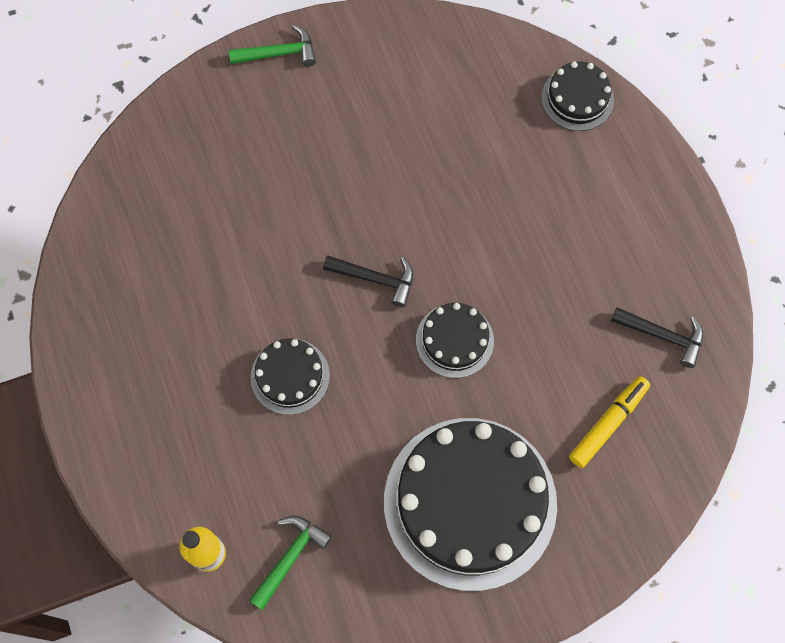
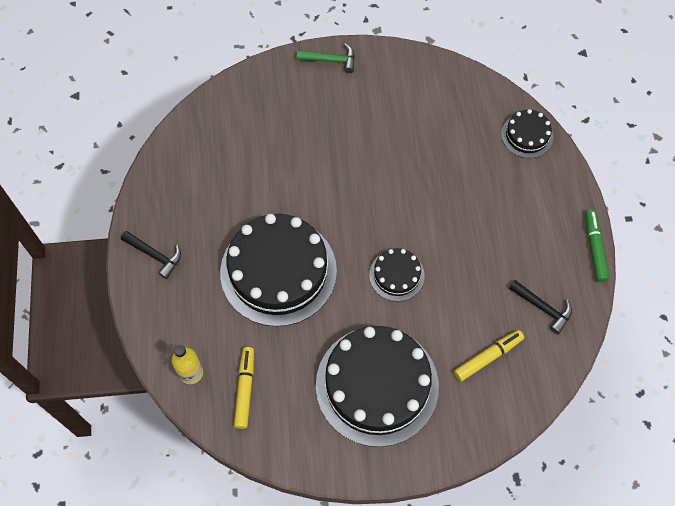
camera: 15 degrees right, 5 degrees down
green hammer [249,516,332,610] -> yellow marker [234,347,254,429]
black cake [251,339,330,415] -> black cake [220,214,337,327], size x2.11
black hammer [323,255,413,307] -> black hammer moved to [121,231,181,279]
none -> green marker [585,209,609,282]

